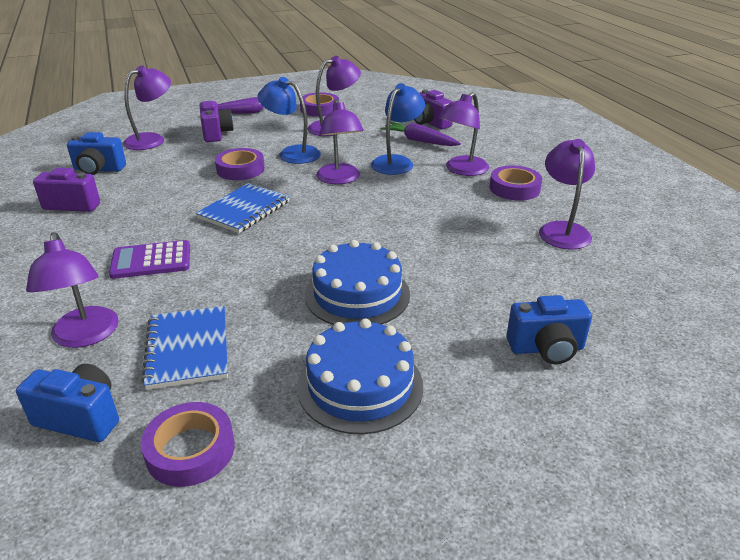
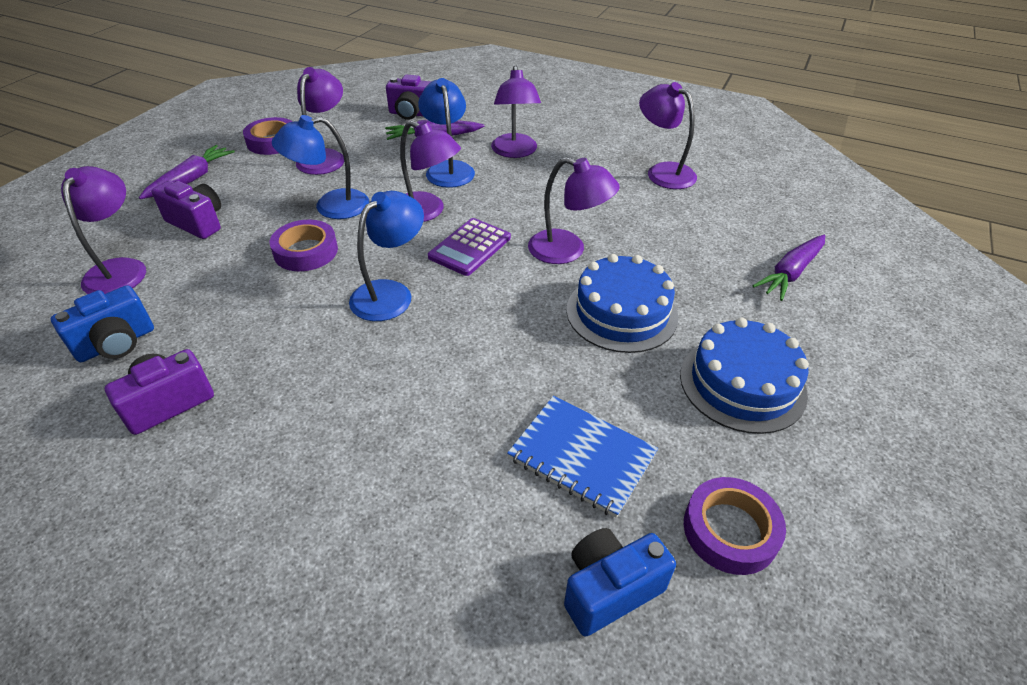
camera: 45 degrees left, 10 degrees up
purple lamp [26,232,119,348] -> purple lamp moved to [528,157,620,264]
purple calculator [109,240,190,279] -> purple calculator moved to [428,218,511,276]
blue notebook [196,183,290,233] -> blue lamp [349,191,424,321]
purple tape [490,165,542,201] -> none
blue camera [507,295,592,364] -> purple carrot [753,235,825,301]

